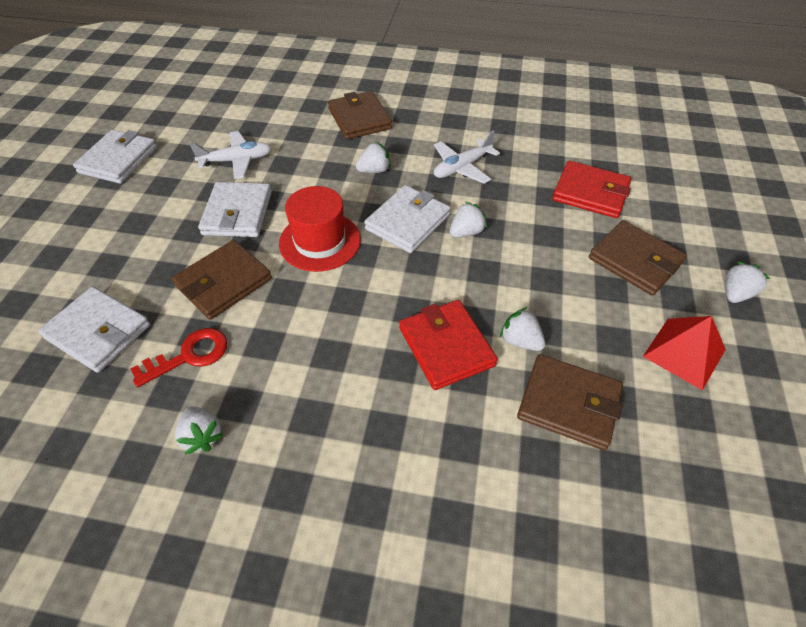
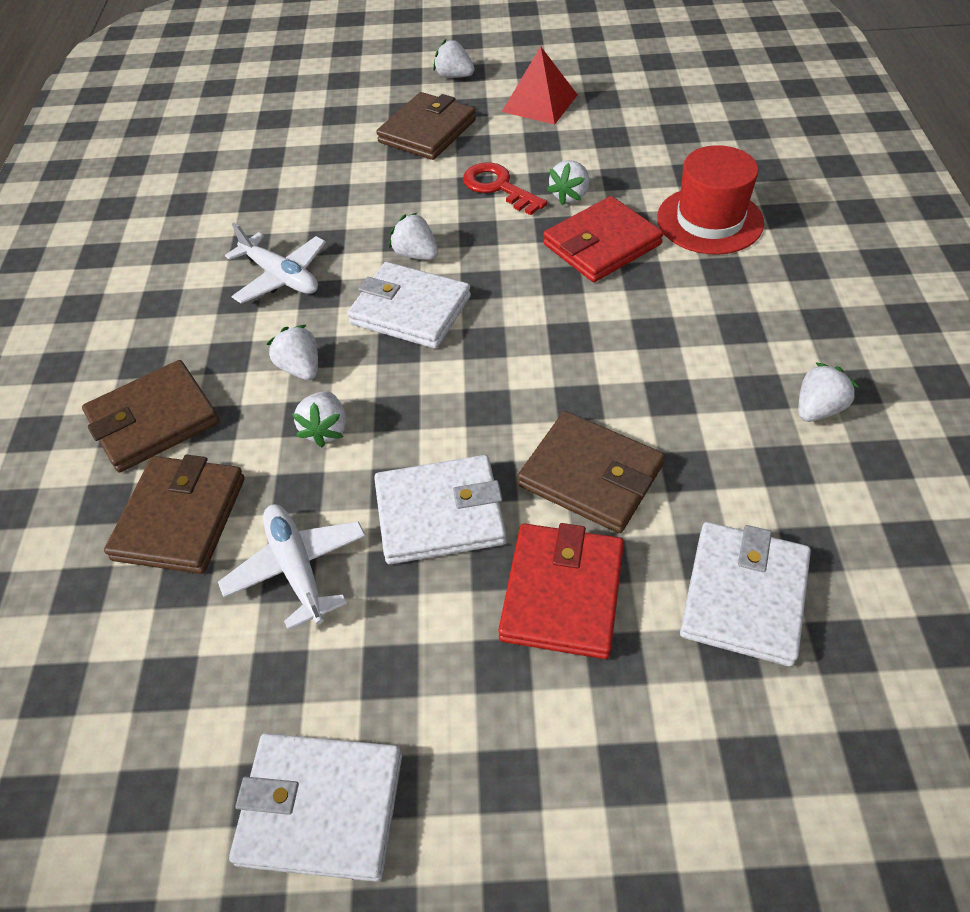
camera: 100 degrees left, 0 degrees up
red key [131,328,227,387] -> red key moved to [463,162,547,215]
red hat [279,186,361,272] -> red hat moved to [657,145,764,255]
brown wallet [517,354,623,450] -> brown wallet moved to [104,455,245,574]
red wallet [552,161,631,218] -> red wallet moved to [498,523,624,659]
none -> white strawberry [292,391,346,447]

